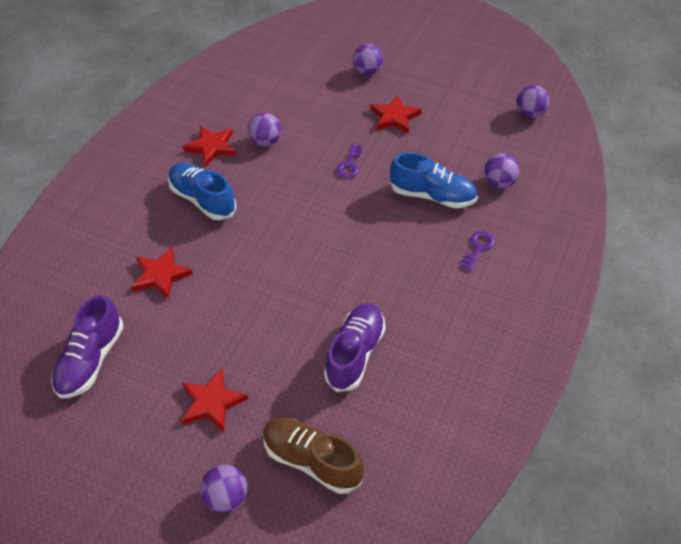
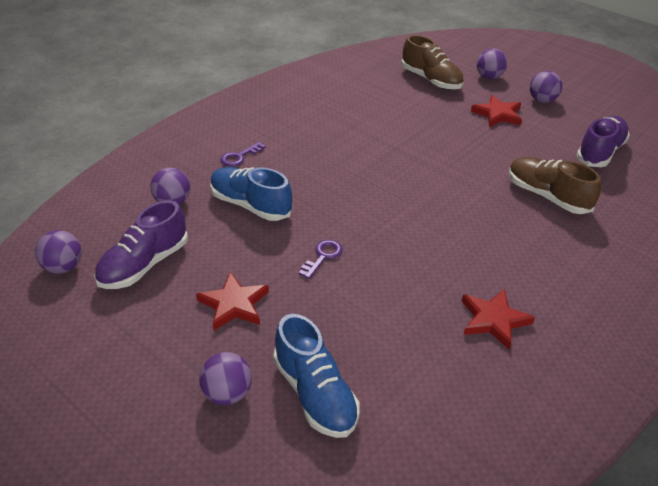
camera: 165 degrees left, 10 degrees down
red star [131,247,193,299] -> brown shoe [509,157,601,214]
blue shoe [168,162,237,220] -> blue shoe moved to [273,314,360,438]
purple ball [248,113,281,146] -> purple ball moved to [530,71,562,103]
purple shoe [324,303,386,392] -> purple shoe moved to [94,200,188,289]

